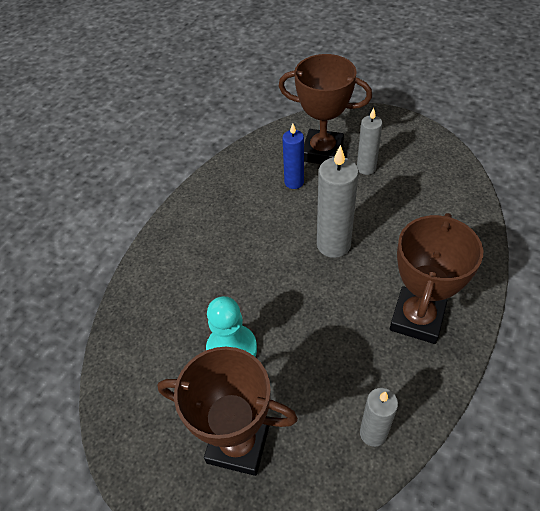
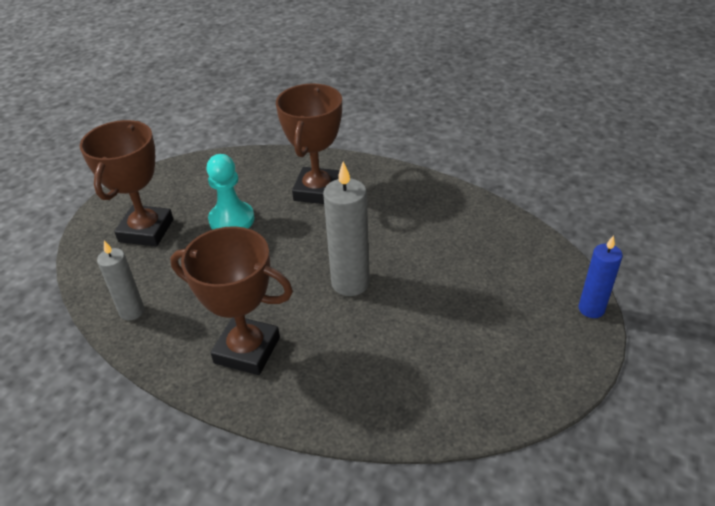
camera: 85 degrees right, 10 degrees down
brown trophy [279,54,372,164] -> brown trophy moved to [276,84,342,204]
blue candle [283,123,304,189] -> blue candle moved to [578,235,623,318]
grey candle [357,108,383,175] -> none

